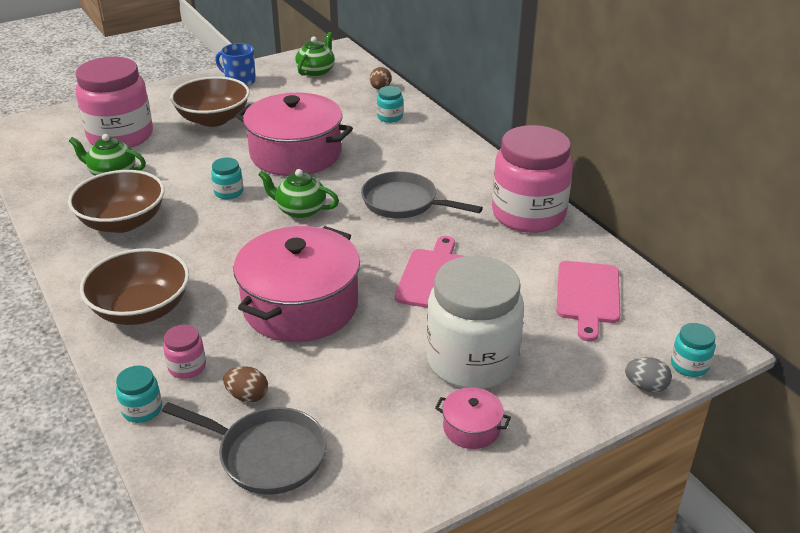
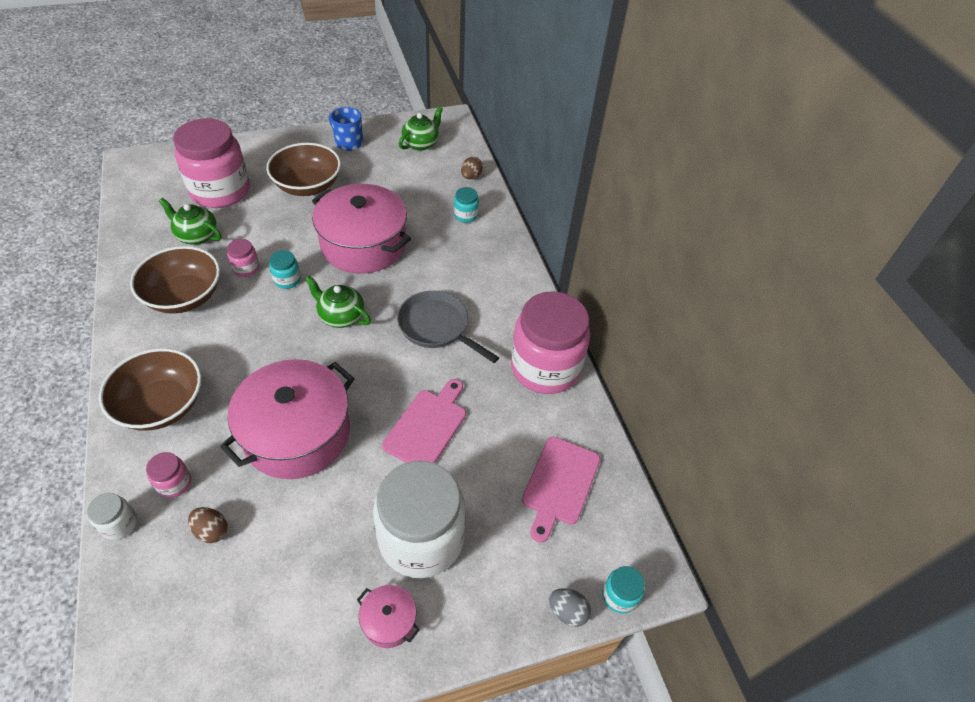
camera: 10 degrees right, 15 degrees up
turquoise jar [116,366,162,423] -> white jar [87,493,137,540]
grey pan [162,402,327,495] -> none
none -> pink jar [227,239,260,277]

